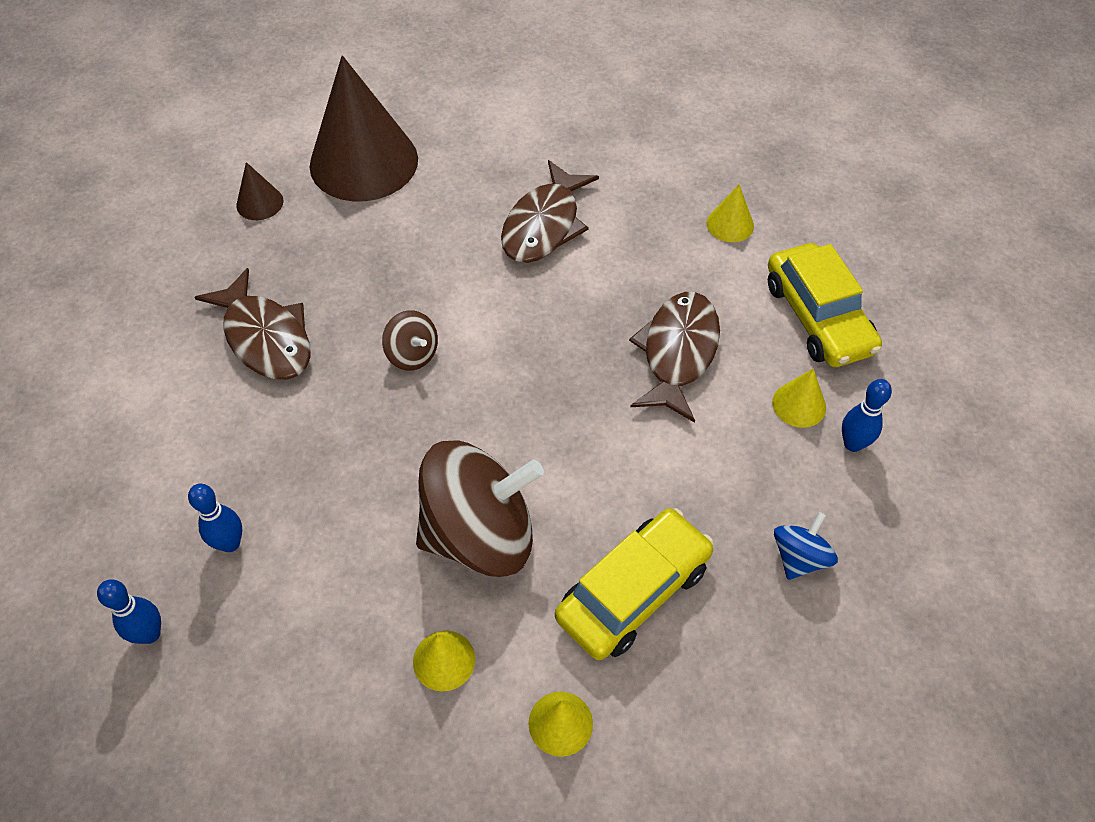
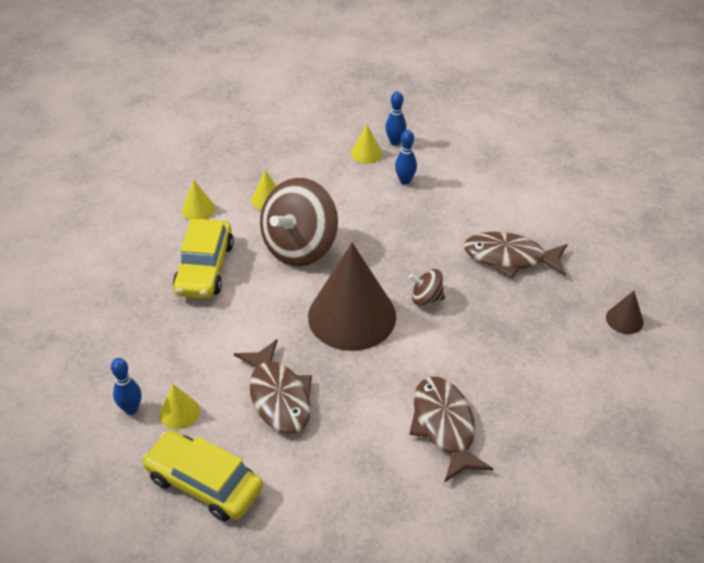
camera: 140 degrees right, 10 degrees down
brown cone [310,55,418,202] -> brown cone moved to [308,243,396,351]
yellow cone [706,184,754,242] -> yellow cone moved to [351,125,382,164]
blue spinning top [774,512,838,580] -> none

